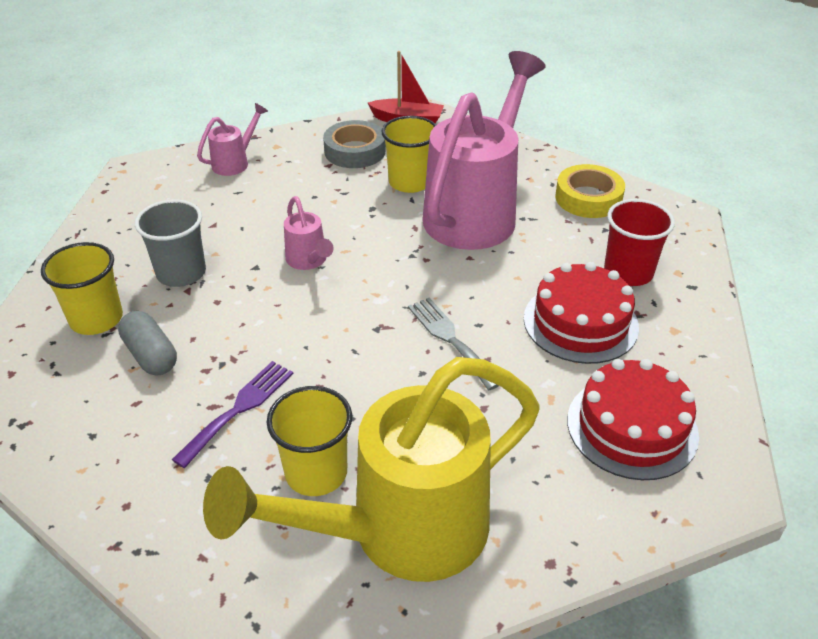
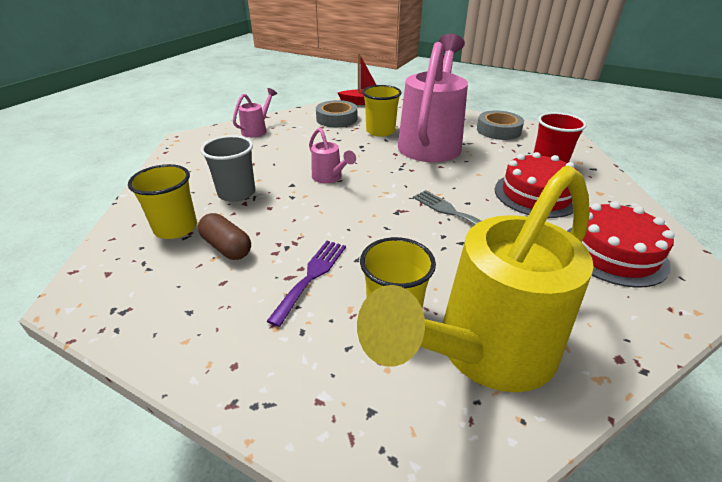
camera: 10 degrees left, 5 degrees down
grey capsule [118,311,177,376] -> brown capsule [198,213,251,260]
yellow tape [555,164,625,218] -> grey tape [477,111,524,140]

